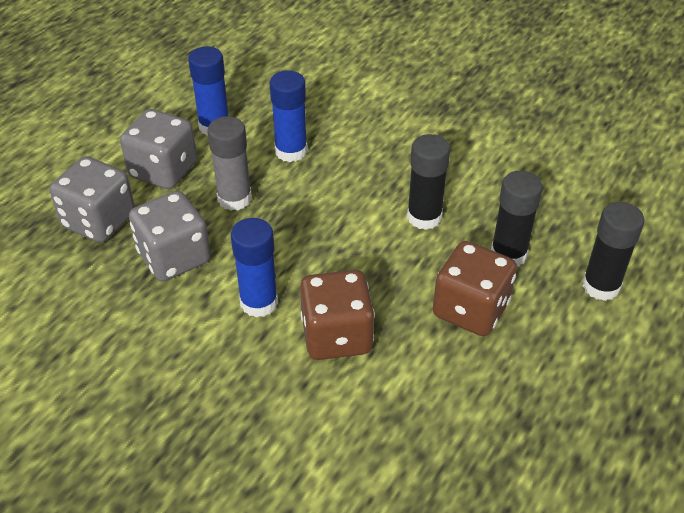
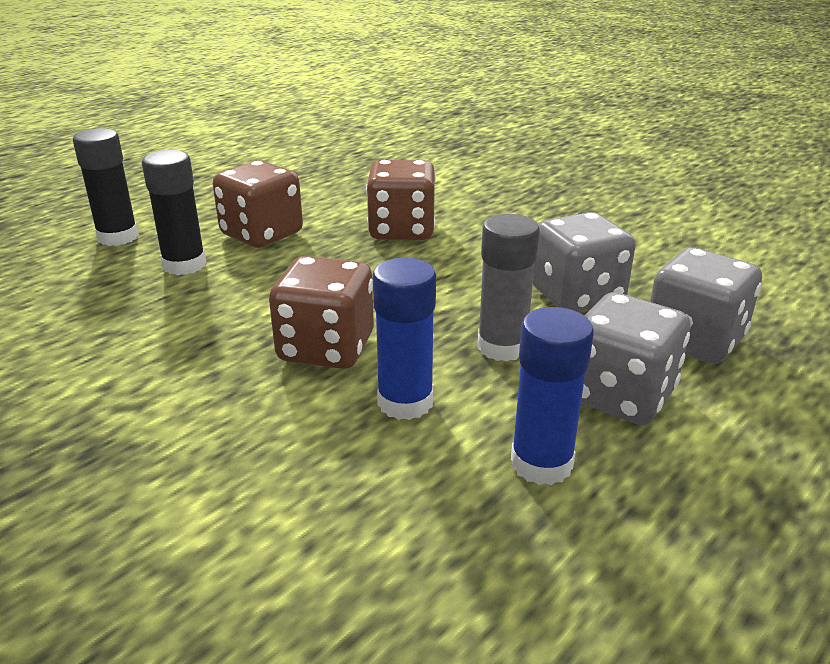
camera: 170 degrees left, 15 degrees down
blue glue stick [231,218,278,317] -> none
black glue stick [407,134,450,230] -> none
none -> brown dice [269,256,374,369]

